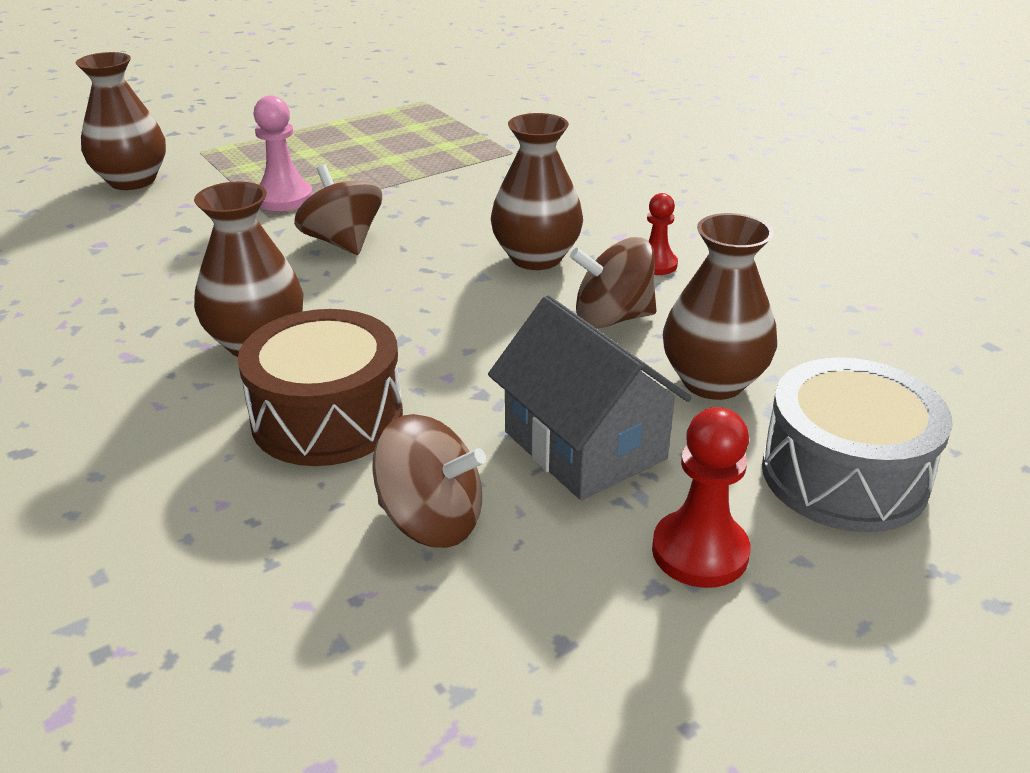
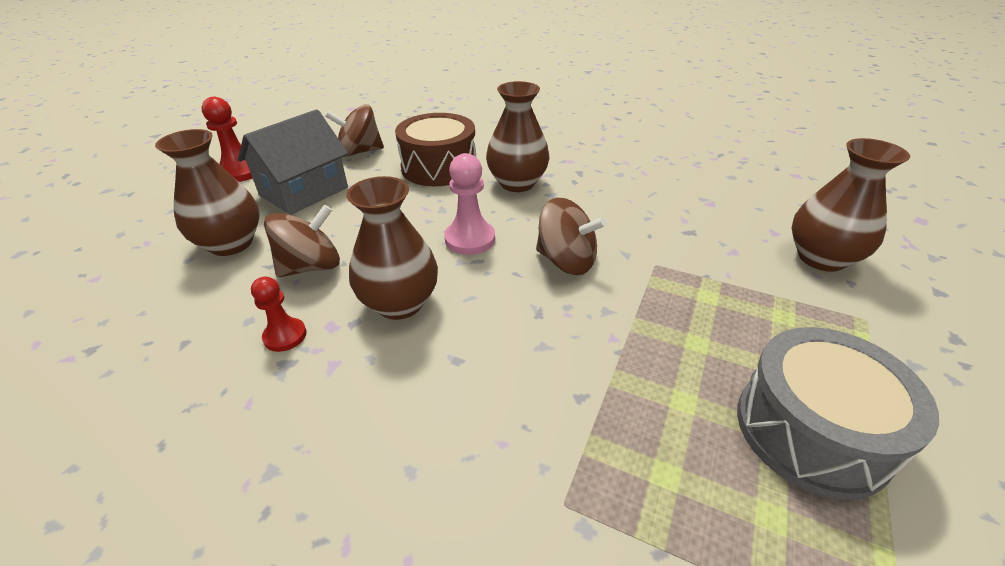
camera: 150 degrees right, 5 degrees up
pink pawn [254,95,313,211] -> pink pawn moved to [445,153,495,255]
grey house [488,295,692,500] -> grey house turned 75 degrees counterclockwise [238,109,348,215]
grey drum [762,357,953,532] -> grey drum moved to [737,327,939,500]

